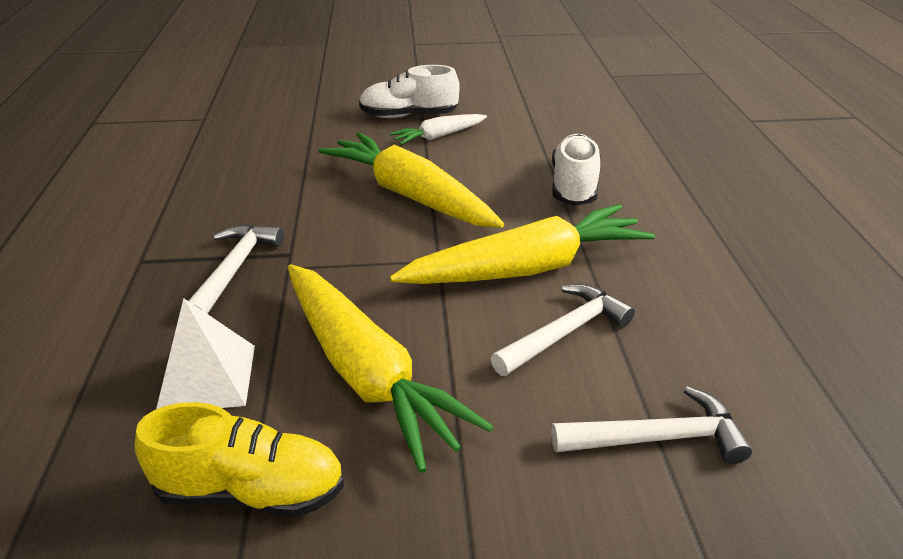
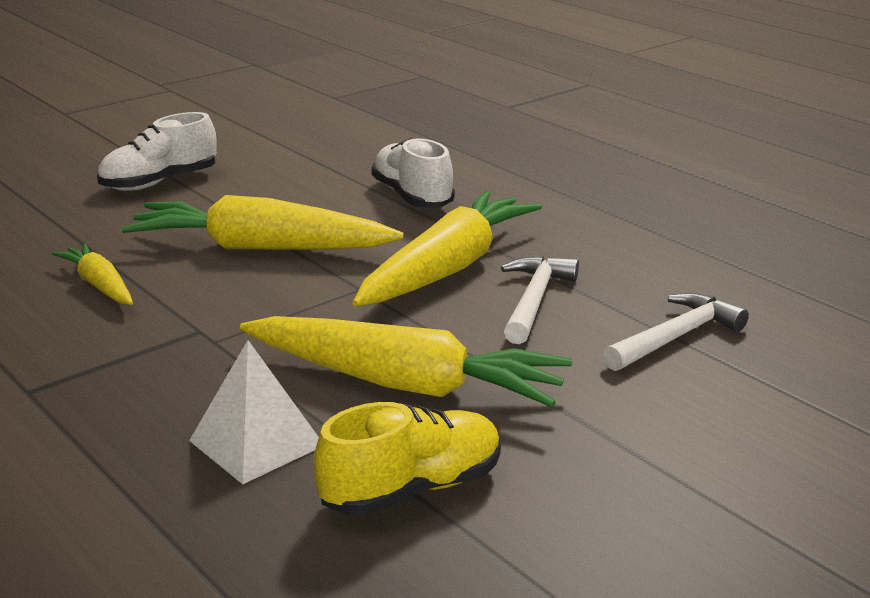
camera: 35 degrees left, 10 degrees down
white hammer [189,224,284,314] -> none
white carrot [389,114,487,145] -> none
none -> yellow carrot [52,243,133,305]

